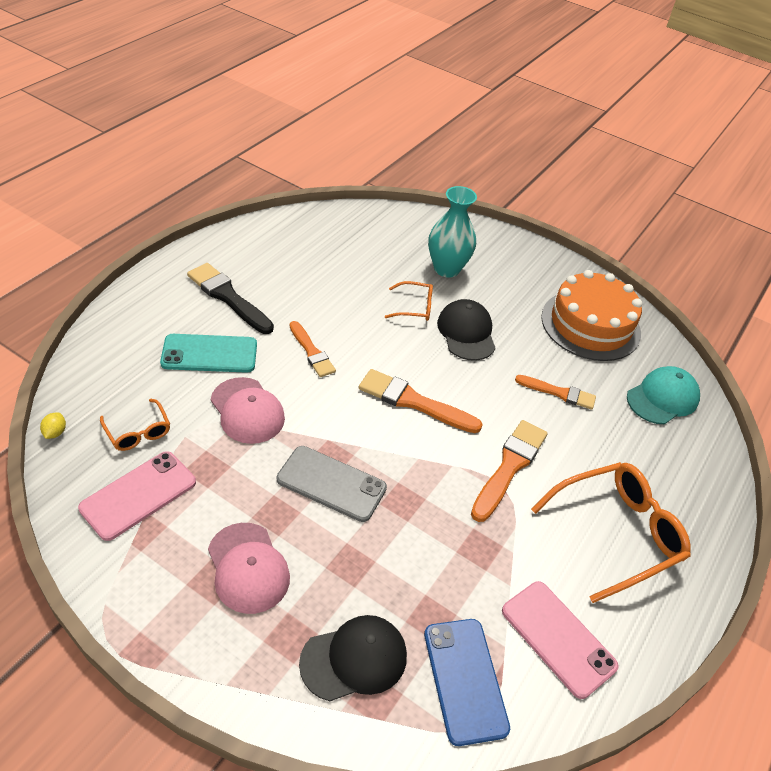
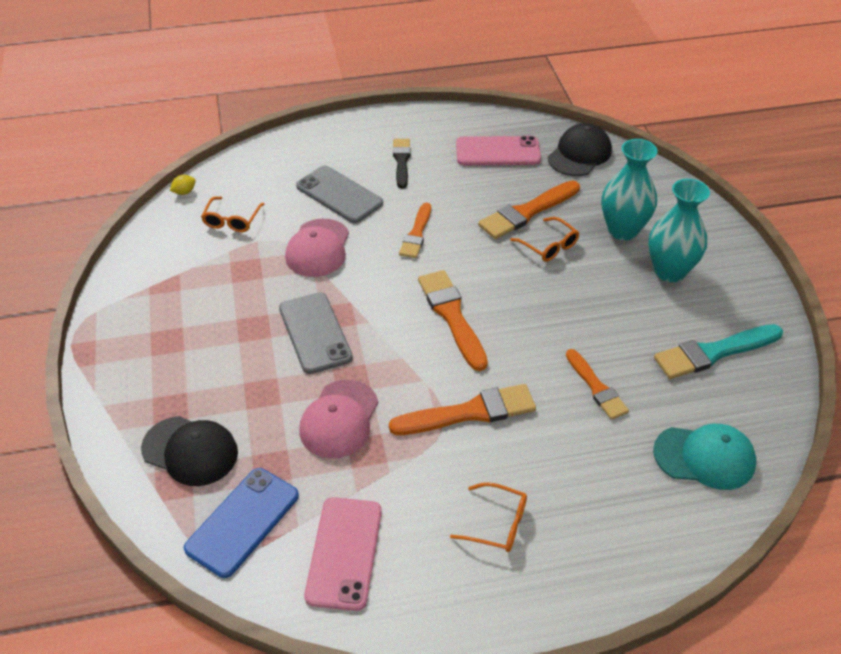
camera: 50 degrees right, 0 degrees up
pink phone [78,451,196,541] -> pink phone moved to [456,136,541,165]
turquoise phone [160,334,257,373] -> grey phone [296,165,383,223]
black brush [187,263,274,334] -> black brush [393,139,411,189], size x0.65
pink cap [208,523,290,614] -> pink cap moved to [299,380,378,458]
black cap [437,299,496,361] -> black cap moved to [548,123,612,176]
orange glasses [531,462,691,603] -> orange glasses [450,482,527,552], size x0.51
orange cake [541,270,642,361] -> turquoise brush [654,324,783,379]
none -> orange brush [478,180,580,239]
none -> turquoise vase [648,179,710,282]

